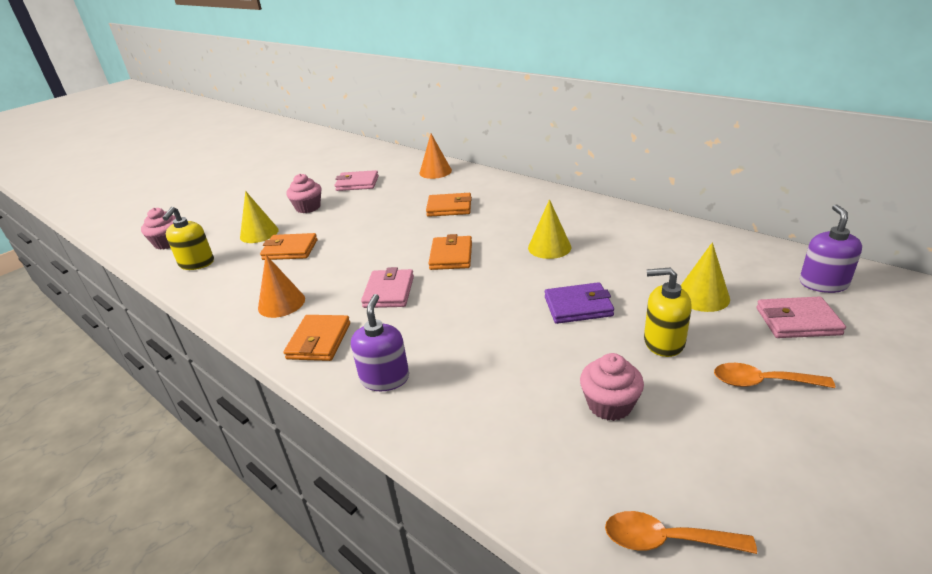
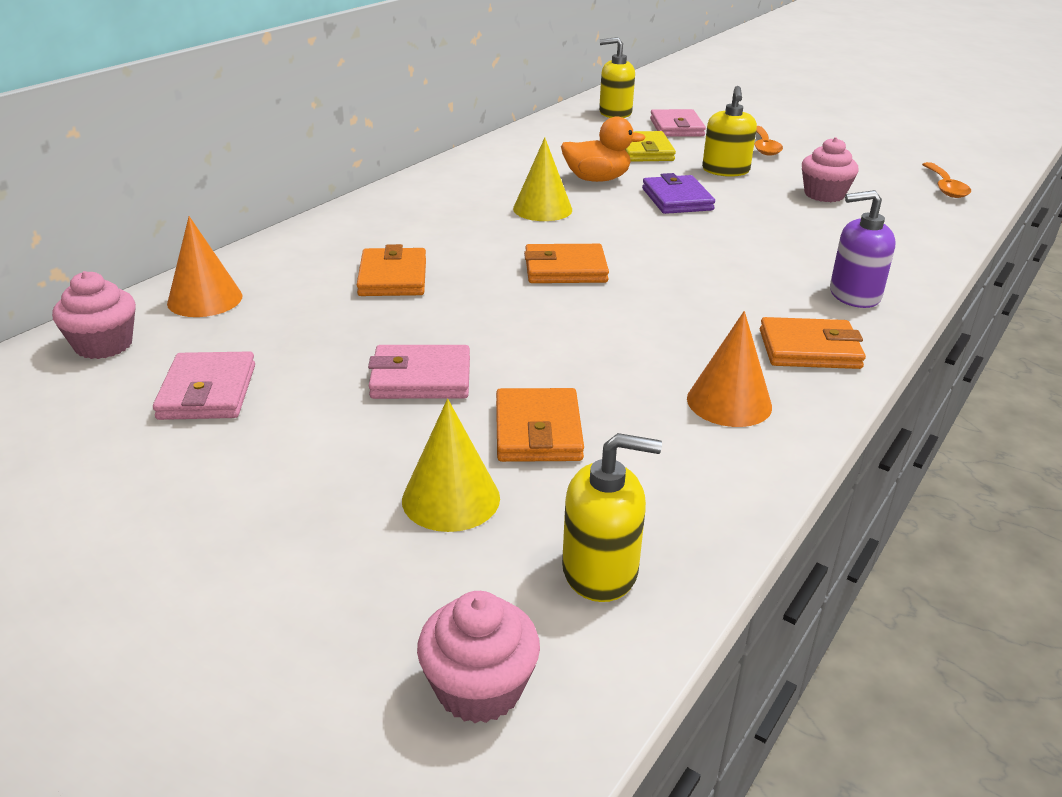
camera: 100 degrees left, 0 degrees up
pink cupcake [286,174,321,213] -> pink cupcake moved to [52,271,136,359]
pink wallet [361,267,414,308] -> pink wallet moved to [368,345,470,399]
yellow cone [680,242,730,312] -> yellow wallet [625,131,676,162]
purple soap dispenser [800,204,862,293] -> yellow soap dispenser [599,37,635,118]
none -> orange duck [561,117,646,182]

